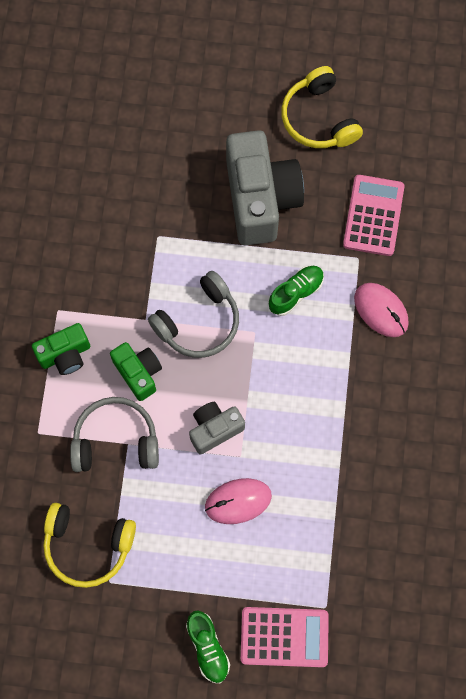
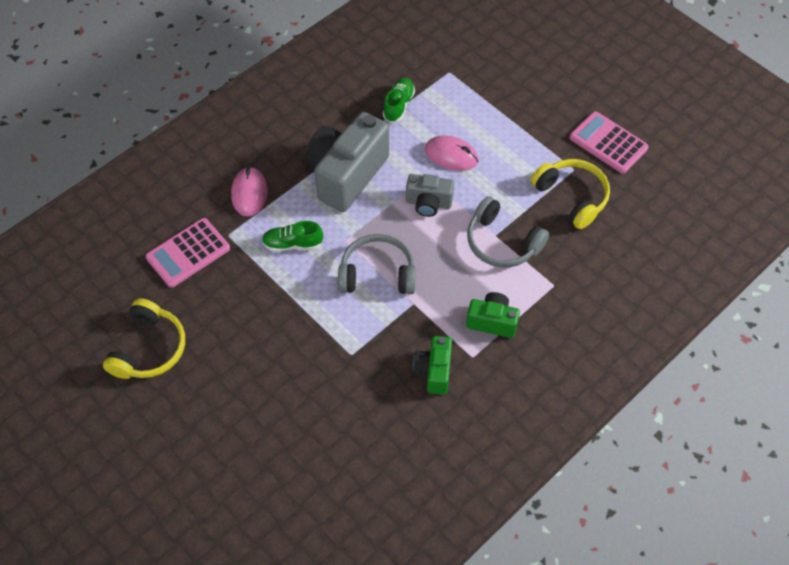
camera: 140 degrees left, 15 degrees down
green camera [110,342,162,401] -> green camera moved to [413,336,452,395]
green shoe [186,611,230,683] -> green shoe moved to [383,78,415,123]
grey camera [226,130,304,245] -> grey camera moved to [306,112,389,212]
pink calculator [241,607,329,667] -> pink calculator moved to [570,111,649,174]

